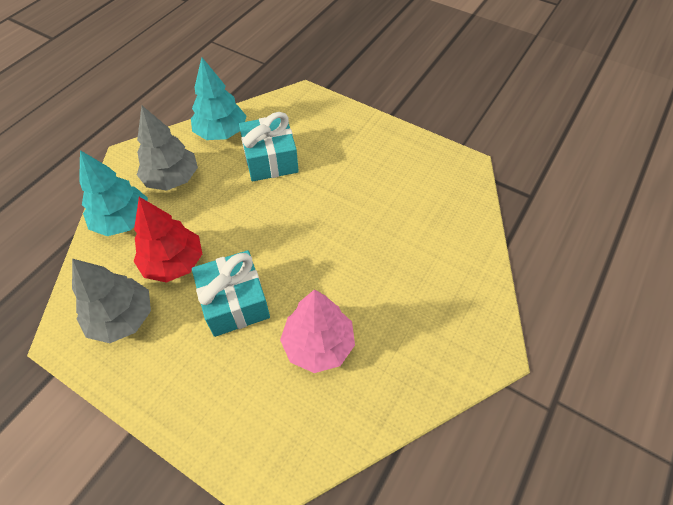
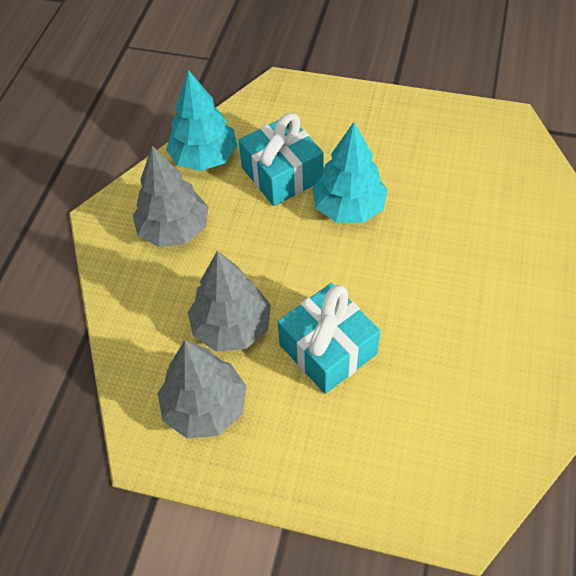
camera: 15 degrees left, 0 degrees up
turquoise tree [79,150,148,236] -> turquoise tree moved to [312,122,388,223]
red tree [134,197,202,283] -> grey tree [188,251,271,352]
pink tree [280,289,355,373] -> none

